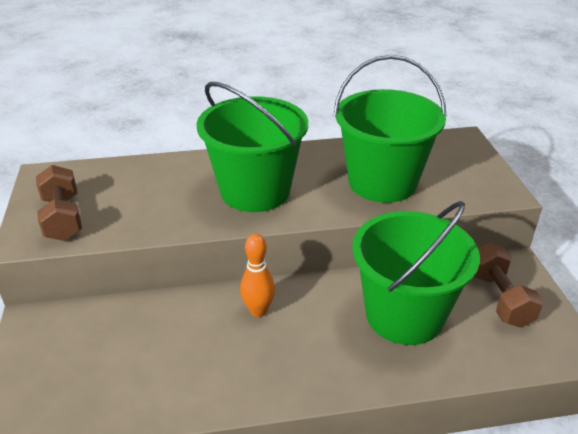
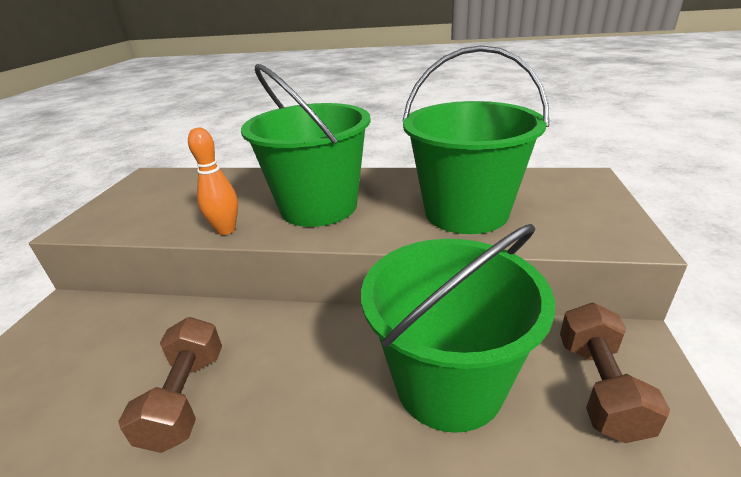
camera: 20 degrees right, 5 degrees down
brown dumbbell [36,165,82,241] -> brown dumbbell moved to [118,317,222,453]
orange bowling pin [240,234,275,317] -> orange bowling pin moved to [188,128,238,235]

